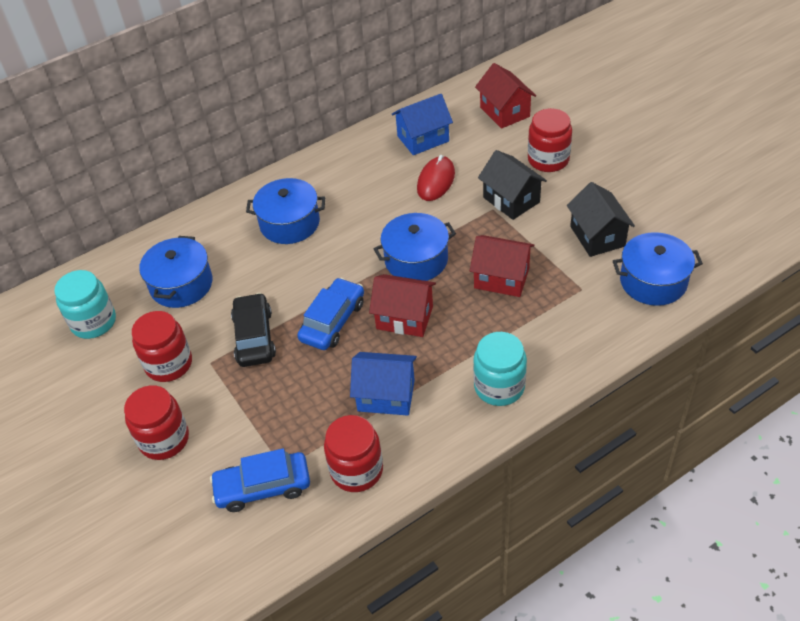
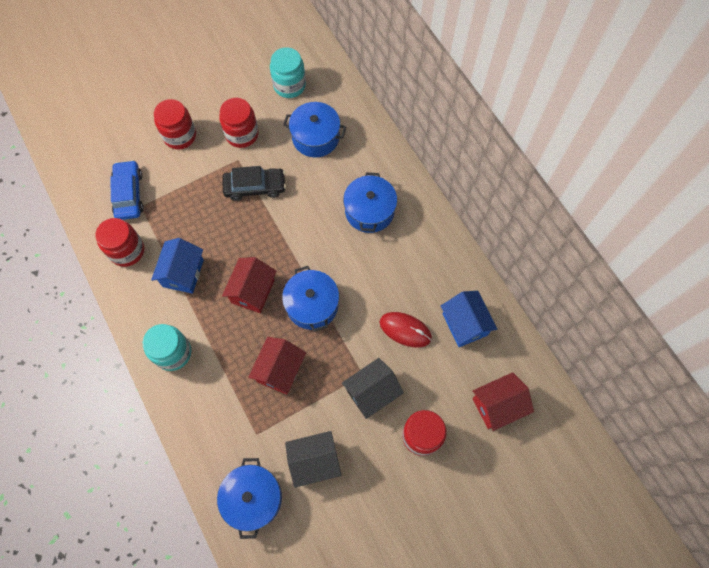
camera: 90 degrees right, 20 degrees up
blue car [297,278,364,350] -> none

